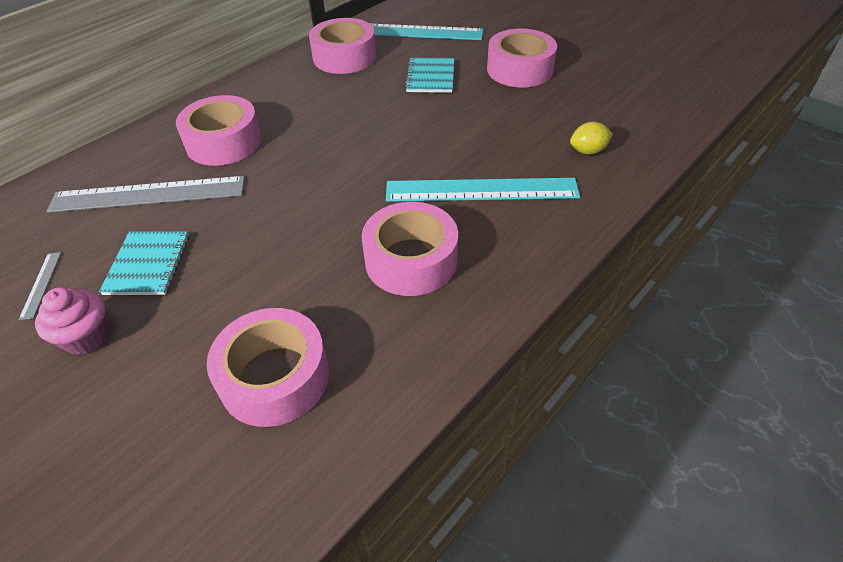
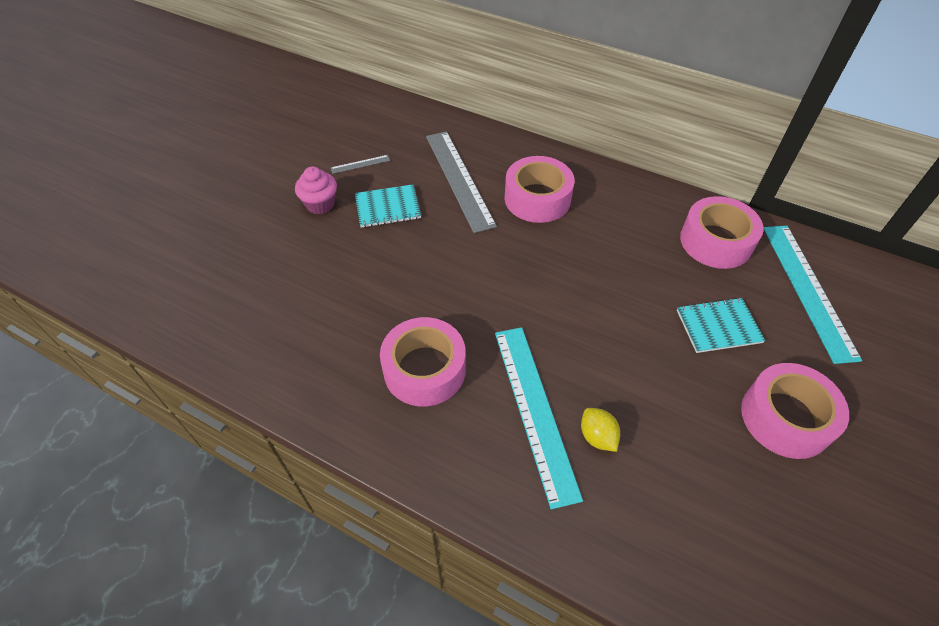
camera: 75 degrees right, 5 degrees up
pink tape [206,308,329,427] -> none
yellow lemon [570,122,613,155] -> yellow lemon moved to [581,408,620,452]

